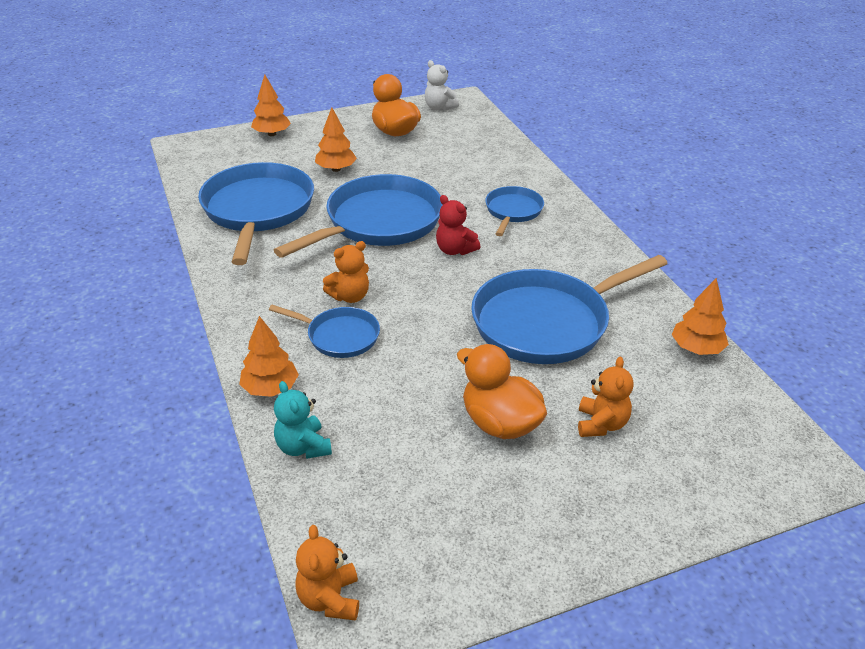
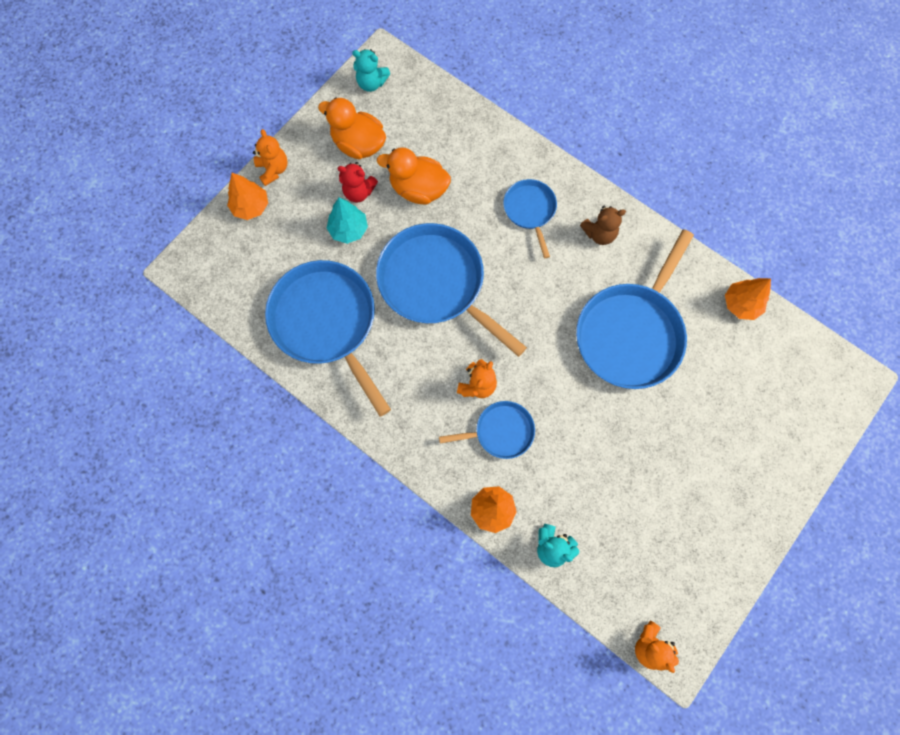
camera: 30 degrees left, 35 degrees up
blue pan [274,174,443,258] -> blue pan turned 60 degrees counterclockwise [376,223,527,357]
orange tree [315,107,357,172] -> turquoise tree [327,197,368,244]
white teddy bear [425,60,459,111] -> turquoise teddy bear [352,49,390,92]
red teddy bear [436,195,481,255] -> red teddy bear moved to [338,162,378,203]
orange duck [457,344,547,439] -> orange duck moved to [377,147,451,204]
orange teddy bear [578,357,633,437] -> orange teddy bear moved to [253,129,288,186]
none -> brown teddy bear [580,206,626,245]

